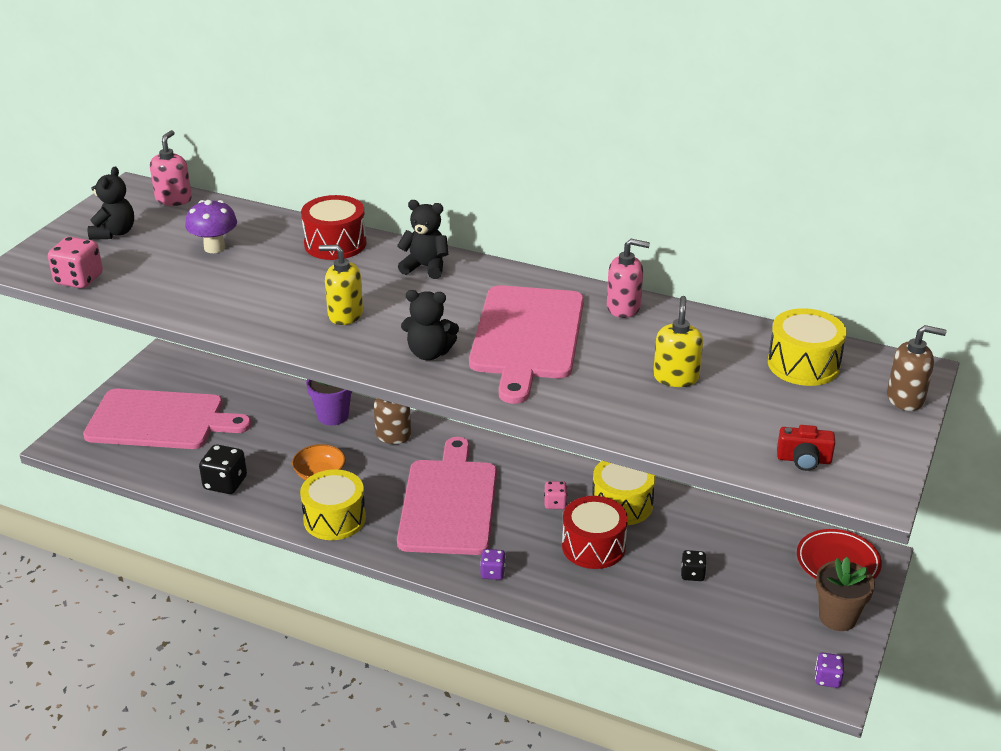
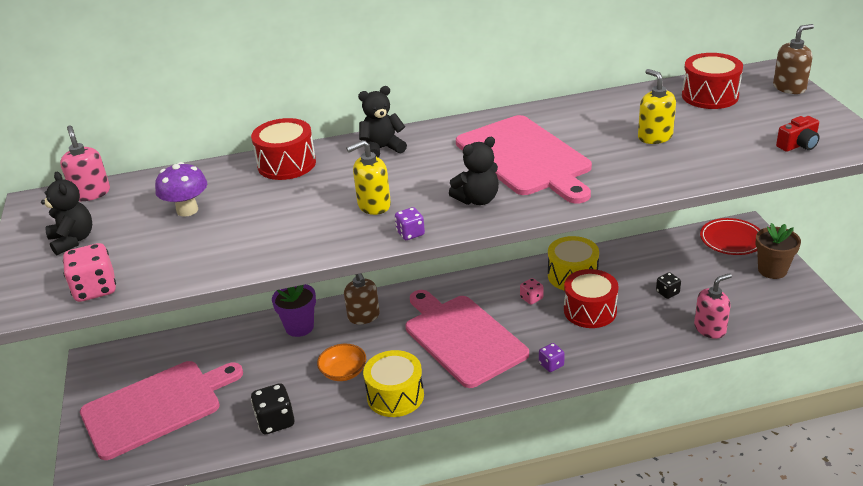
camera: 35 degrees left, 0 degrees up
pink soap dispenser [607,239,650,318] -> pink soap dispenser moved to [694,273,732,339]
yellow drum [768,308,847,386] -> red drum [682,53,743,109]
purple dice [815,653,844,688] -> purple dice moved to [395,207,425,240]

